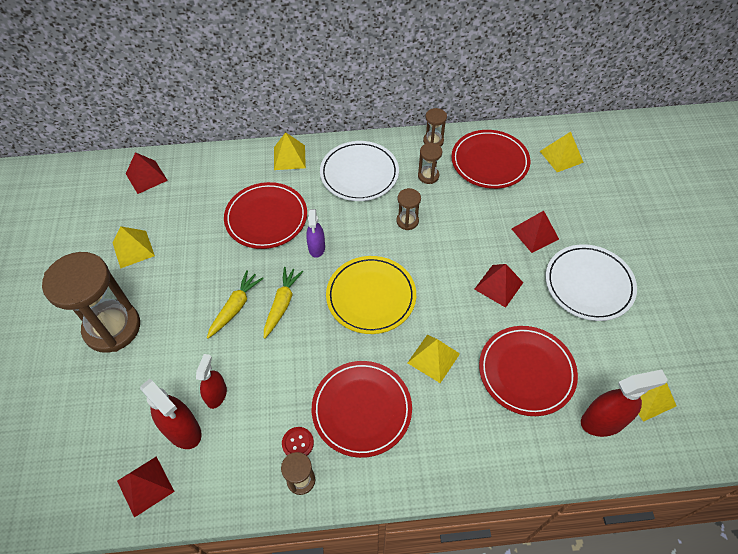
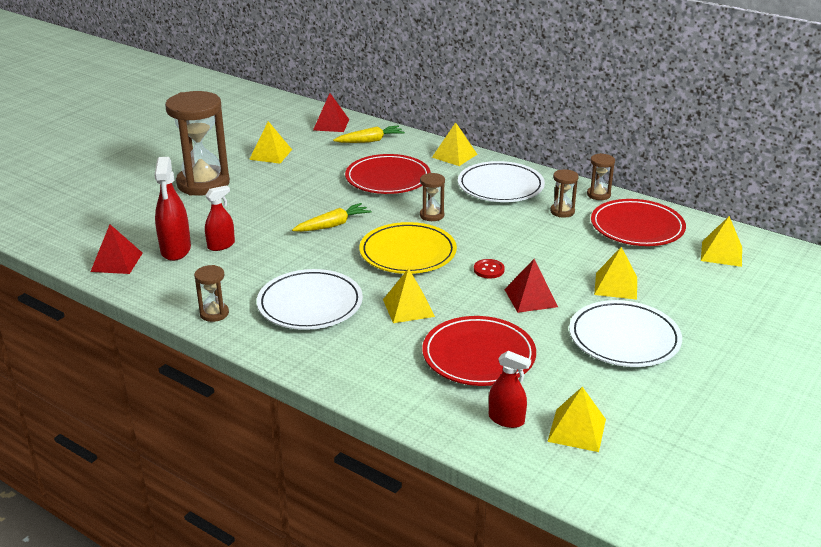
camera: 40 degrees right, 25 degrees down
yellow carrot [207,270,264,339] -> yellow carrot moved to [333,126,405,143]
red button [282,427,314,456] -> red button moved to [474,259,505,279]
purple spray bottle [306,209,325,258] -> none
red plate [312,361,412,458] -> white plate [257,269,363,330]
brown hourglass [396,188,421,230] -> brown hourglass moved to [420,173,445,221]
red pyramid [512,211,559,253] -> yellow pyramid [594,247,637,300]
red spray bottle [581,370,668,437] -> red spray bottle [489,351,531,428], size x0.64

